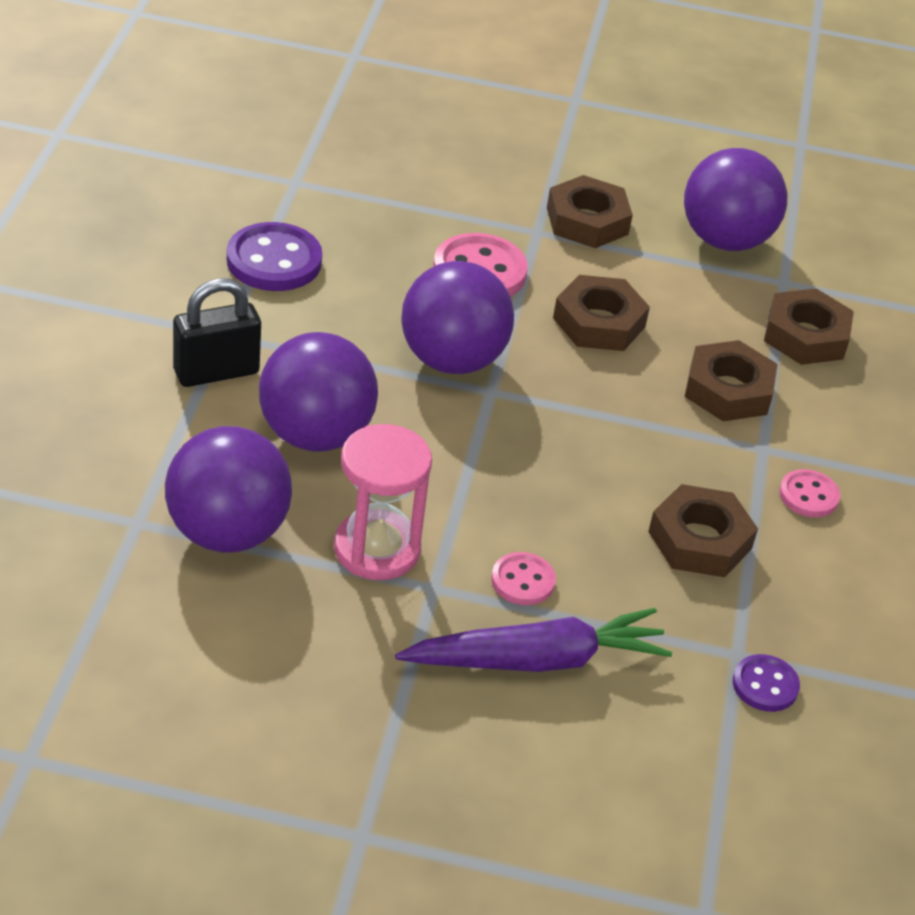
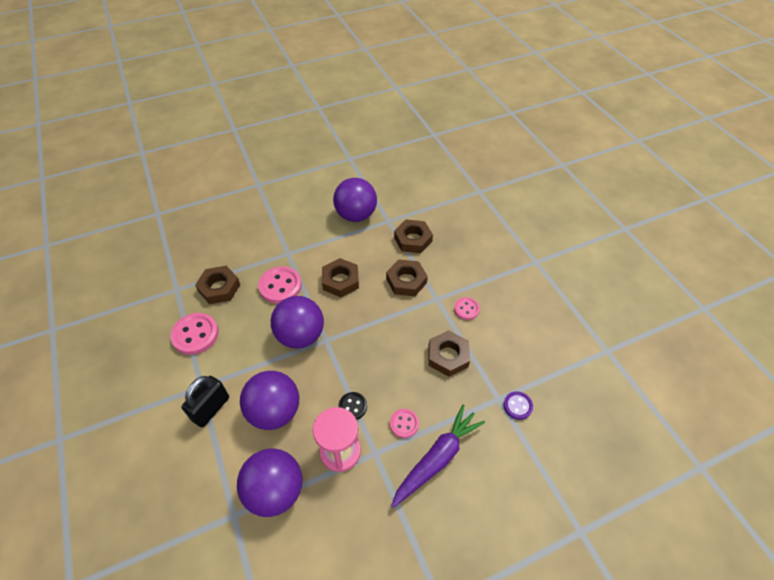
camera: 30 degrees left, 10 degrees up
purple button [227,222,322,291] -> pink button [170,313,219,355]
brown nut [547,175,633,248] -> brown nut moved to [195,266,240,304]
none -> black button [338,392,367,420]

